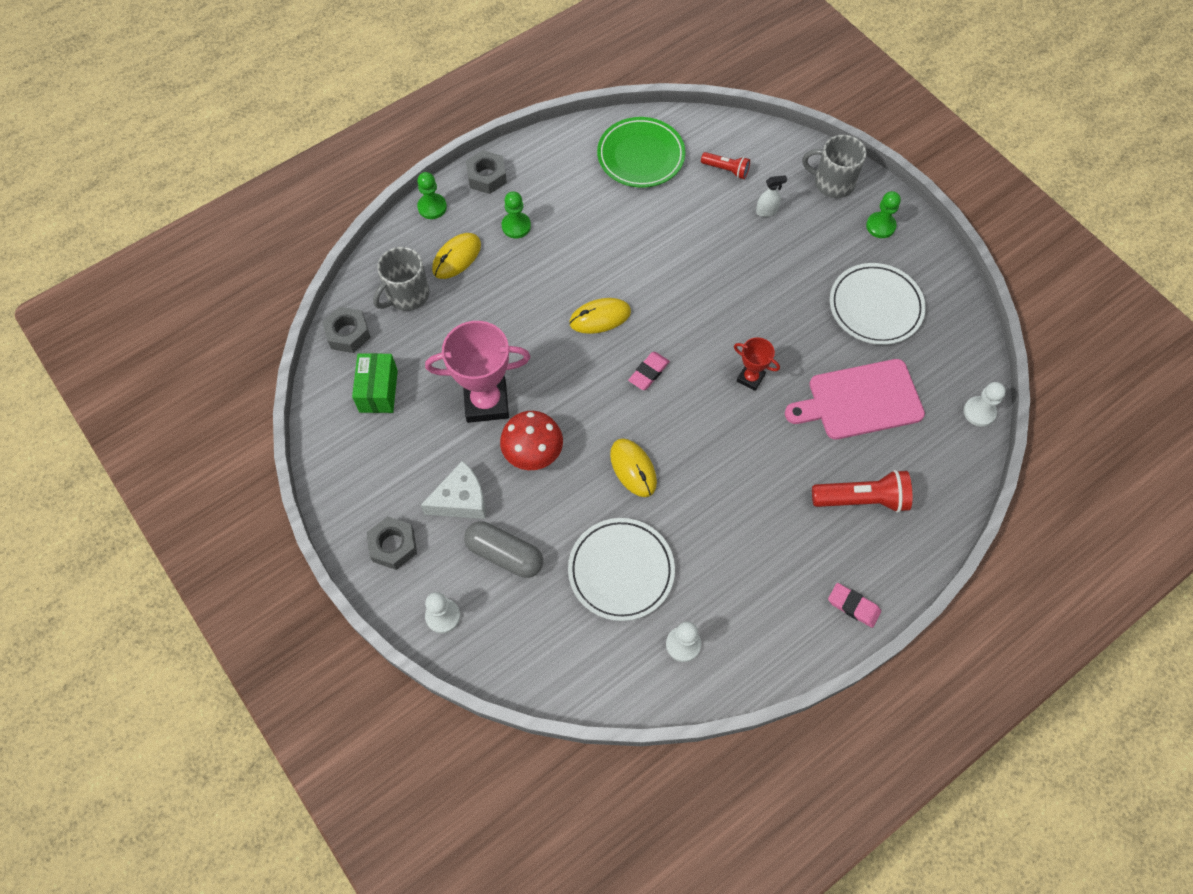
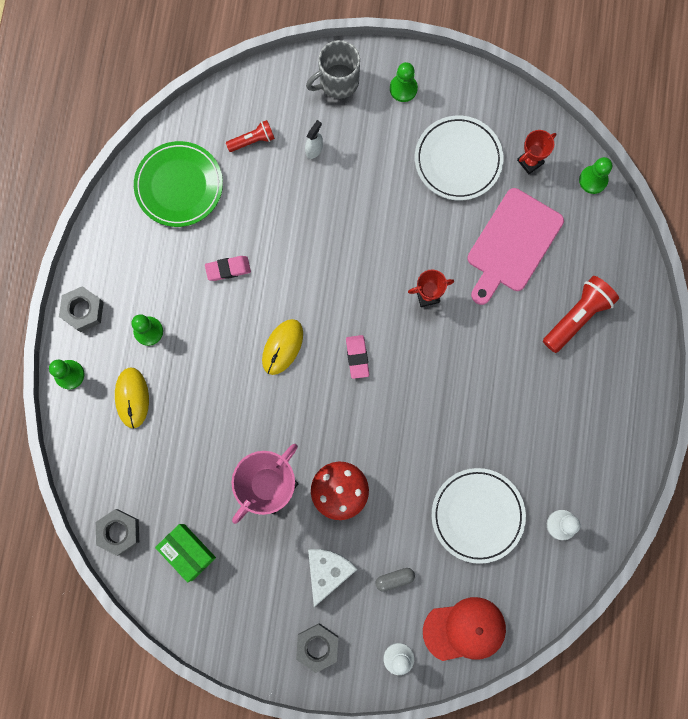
camera: 45 degrees left, 15 degrees up
grey mug [373,247,429,311] -> none
grey capsule [464,521,543,578] -> grey capsule [376,568,415,592], size x0.53
yellow mouse [610,438,657,497] -> none
pink eraser [828,583,881,628] -> pink eraser moved to [205,256,251,281]
white pawn [963,382,1006,427] -> green pawn [579,157,612,194]
none -> red cap [423,597,506,661]
none -> red trophy [517,130,556,174]

